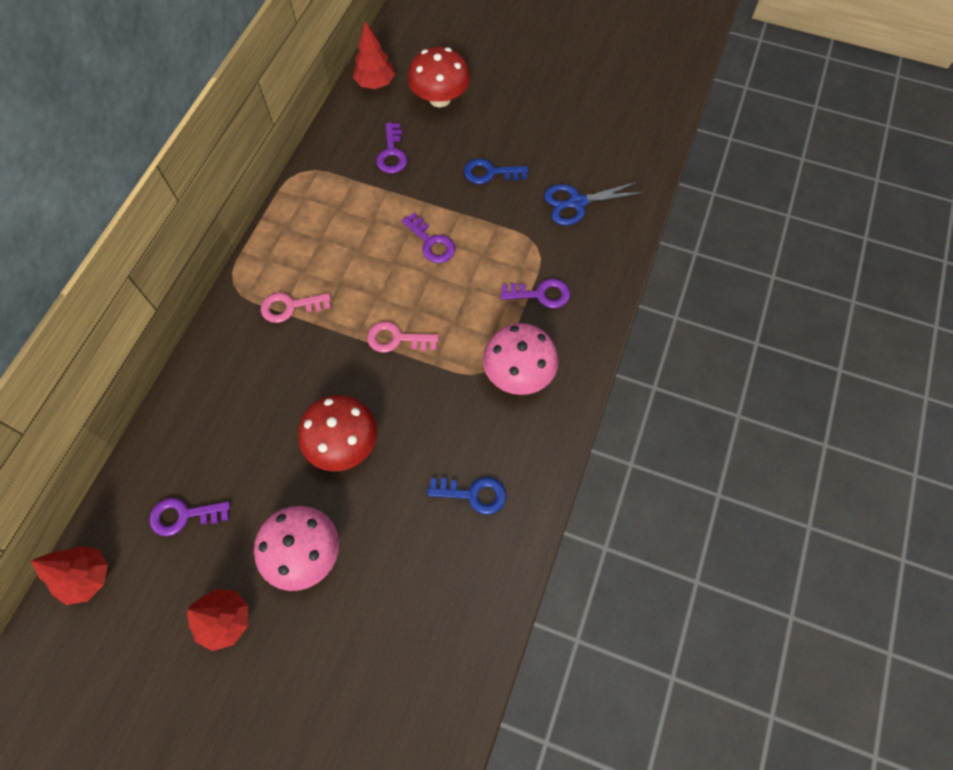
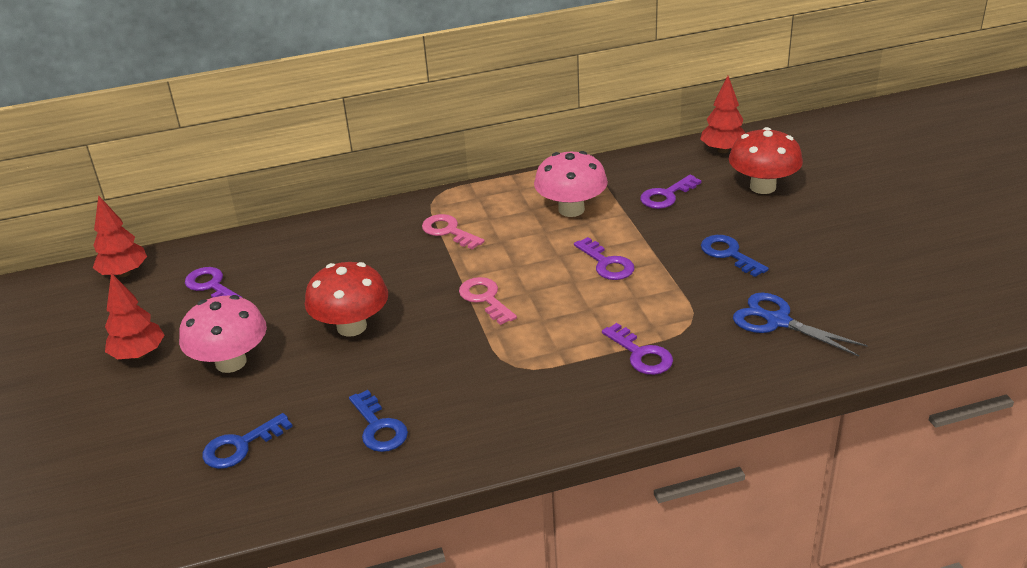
camera: 55 degrees right, 30 degrees down
purple key [402,212,455,263] -> purple key turned 45 degrees counterclockwise [574,237,634,280]
pink mushroom [483,323,558,395] -> pink mushroom moved to [534,151,608,217]
none -> blue key [202,413,293,469]

